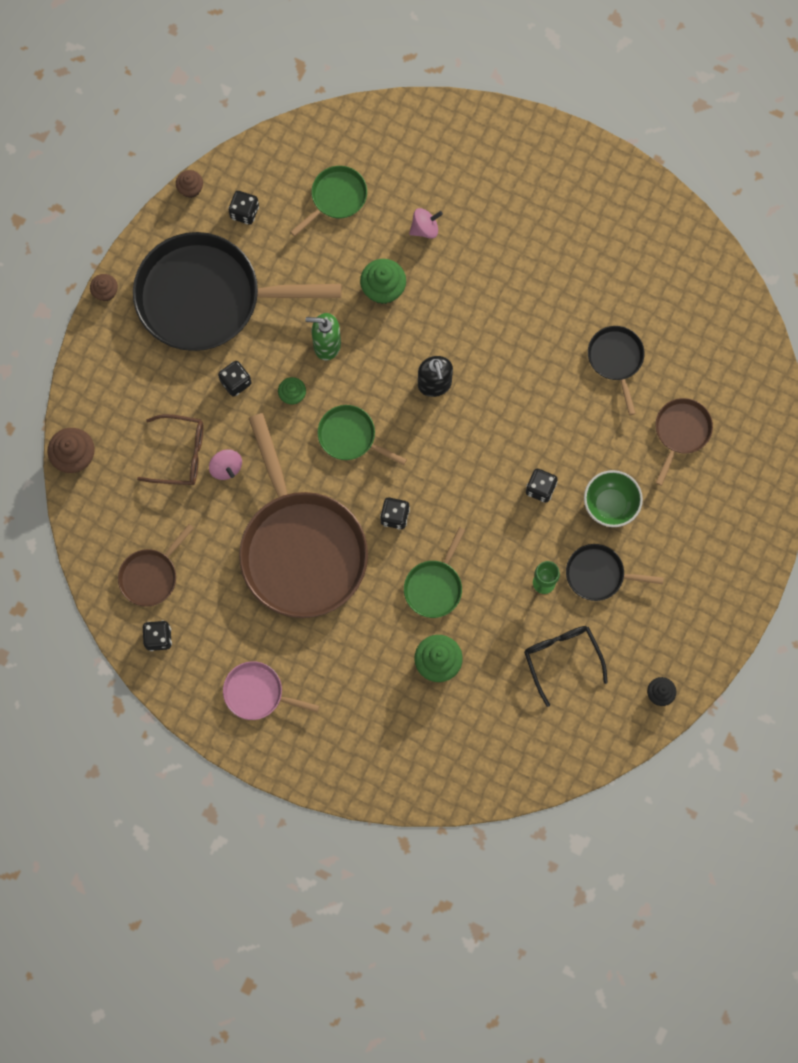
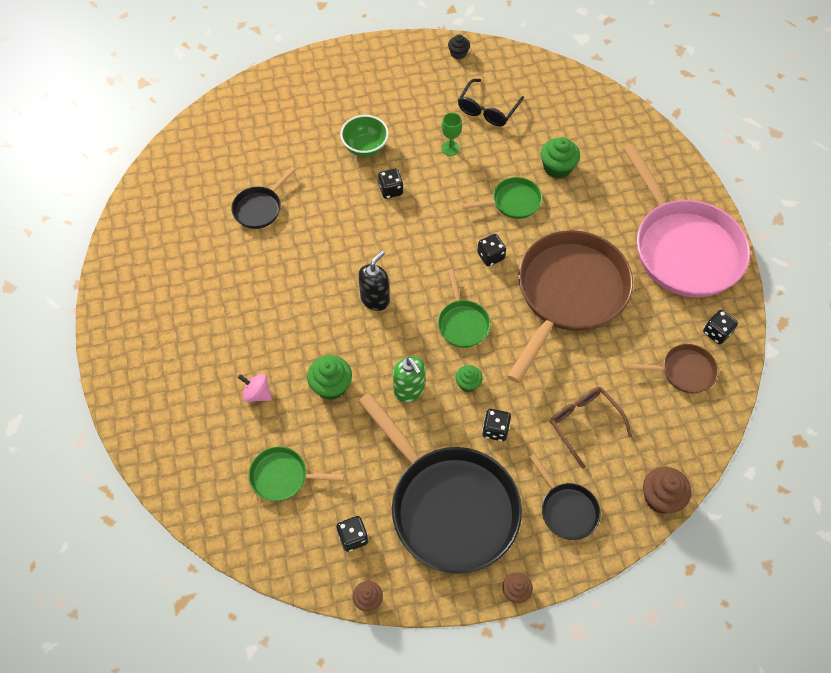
camera: 130 degrees left, 15 degrees down
pink spinning top [209,449,242,480] -> none
pink pan [223,661,319,720] -> pink pan [623,144,750,297], size x2.20
black pan [566,544,664,601] -> black pan moved to [529,453,601,540]
brown pan [655,398,713,486] -> none

